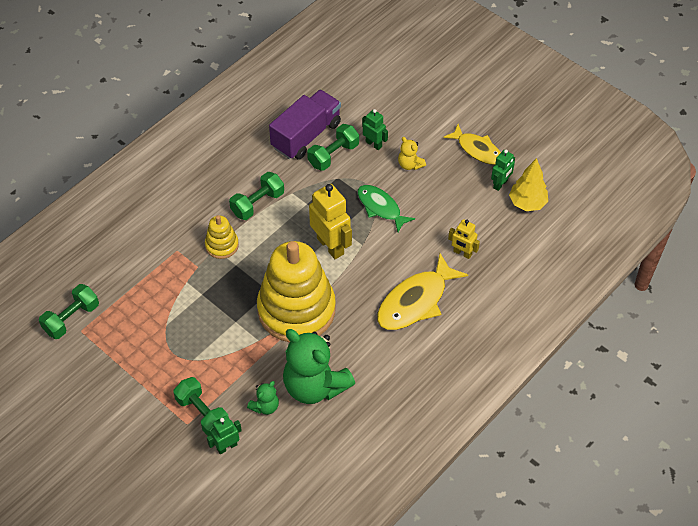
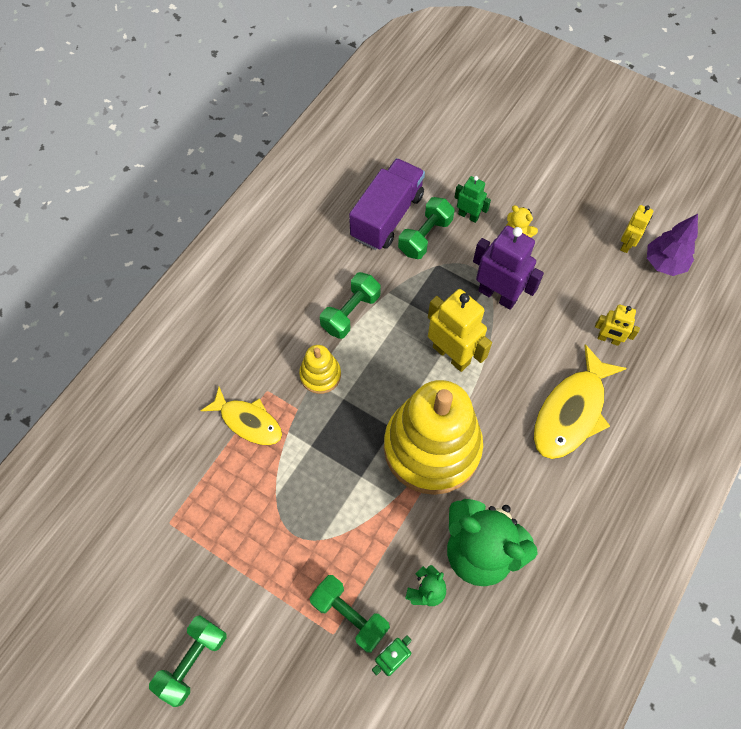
camera: 10 degrees left, 10 degrees up
green dumbbell [39,284,99,339] -> green dumbbell moved to [149,615,227,707]
green fish [358,185,415,232] -> purple robot [473,226,544,310]
yellow fish [443,124,501,165] -> yellow fish moved to [201,387,282,445]
green robot [491,150,515,191] -> yellow robot [620,205,653,253]
yellow tree [509,158,548,211] -> purple tree [647,214,698,276]

